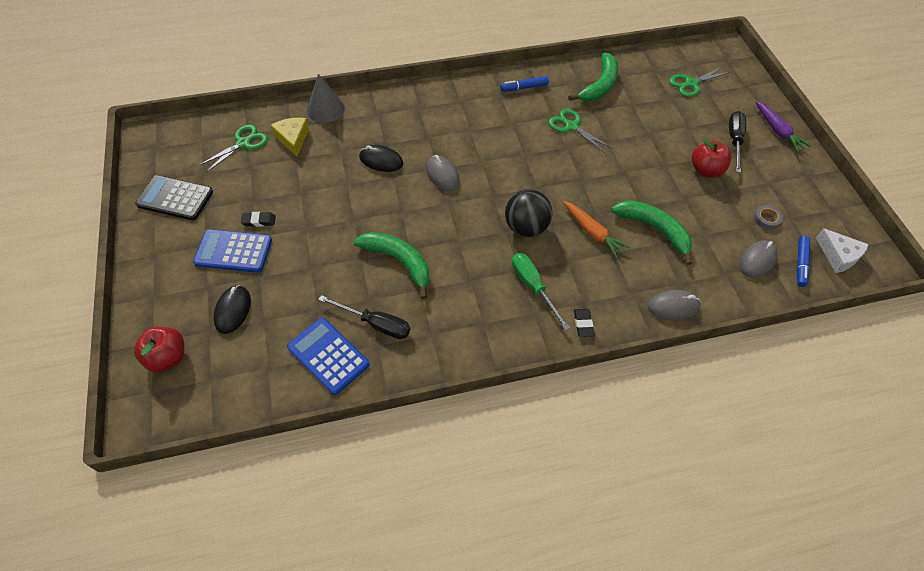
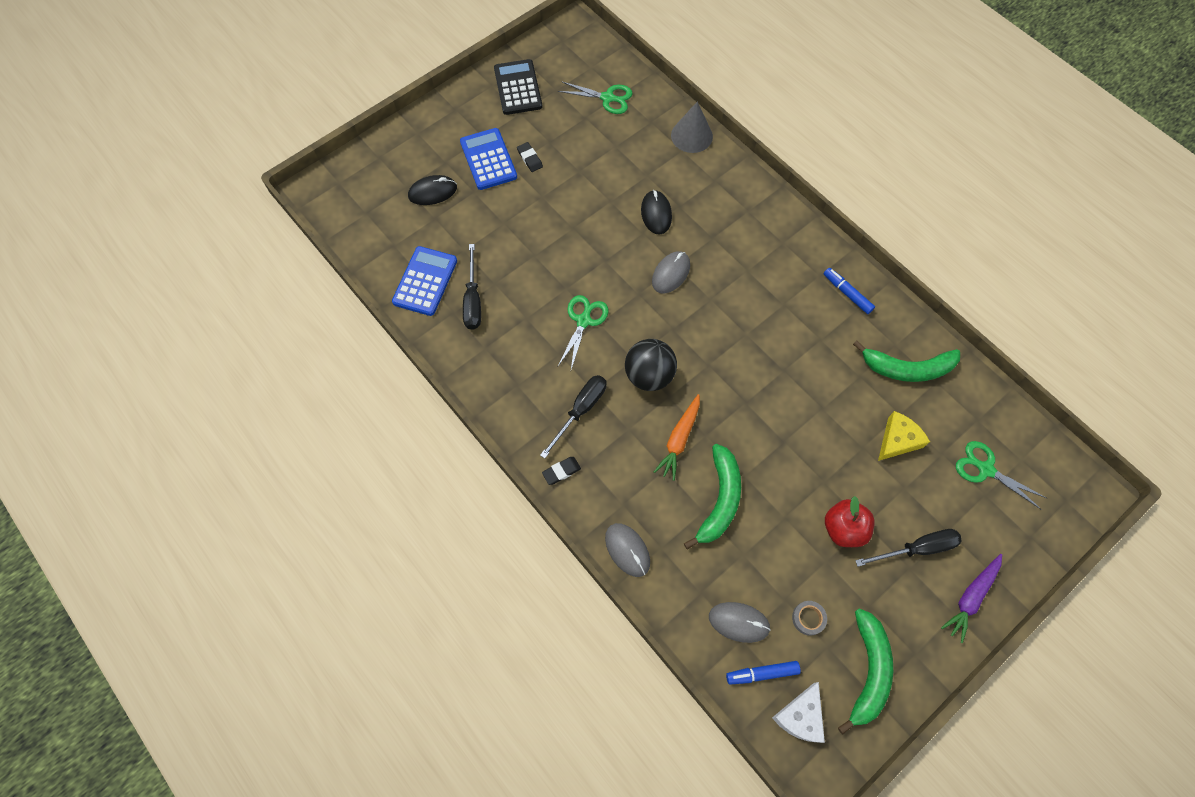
camera: 65 degrees right, 10 degrees up
red apple [134,327,184,372] -> none
yellow cheese [271,118,309,156] -> yellow cheese moved to [878,411,930,461]
green banana [353,232,429,299] -> green banana moved to [838,608,893,734]
green screwdriver [512,253,570,330] -> black screwdriver [540,375,606,459]
green scissors [549,109,612,153] -> green scissors moved to [558,295,609,370]

